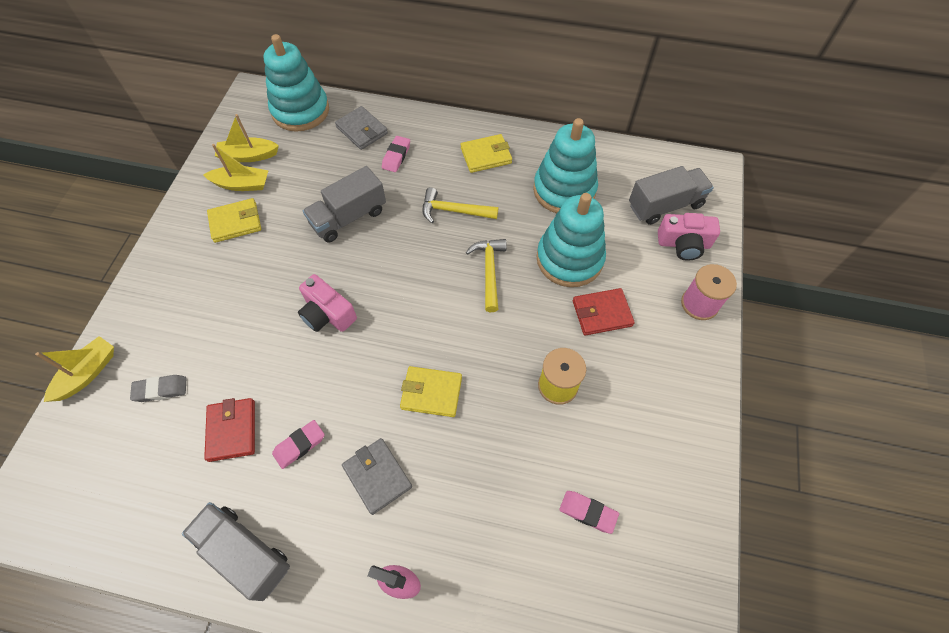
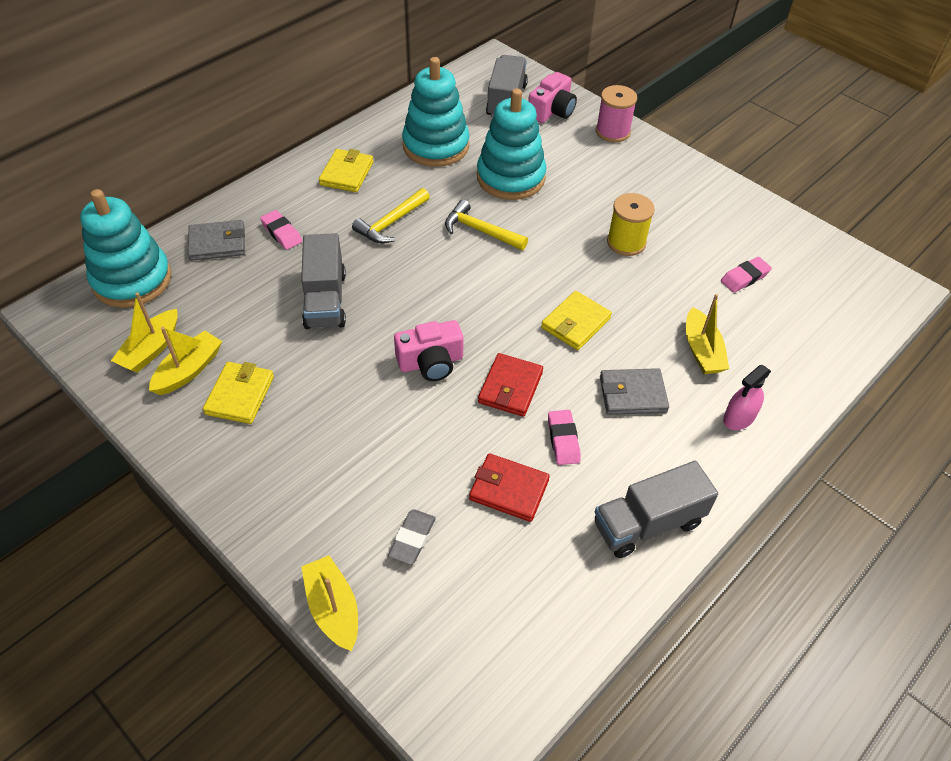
camera: 60 degrees left, 10 degrees down
red wallet [573,288,635,336] -> red wallet moved to [478,353,543,417]
none -> yellow boat [686,294,729,374]

